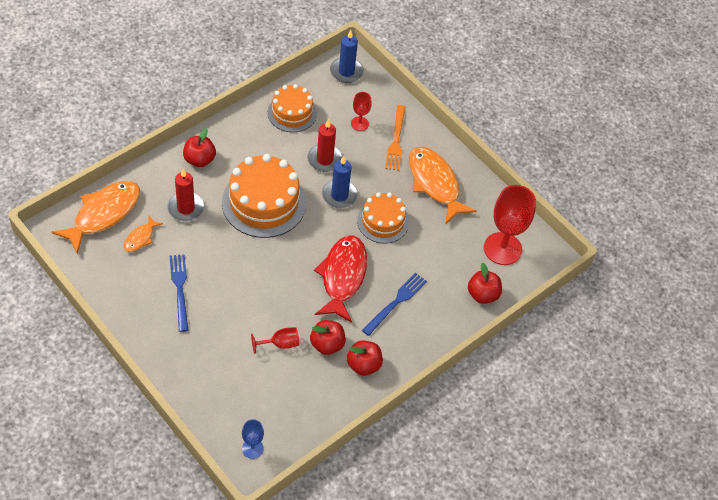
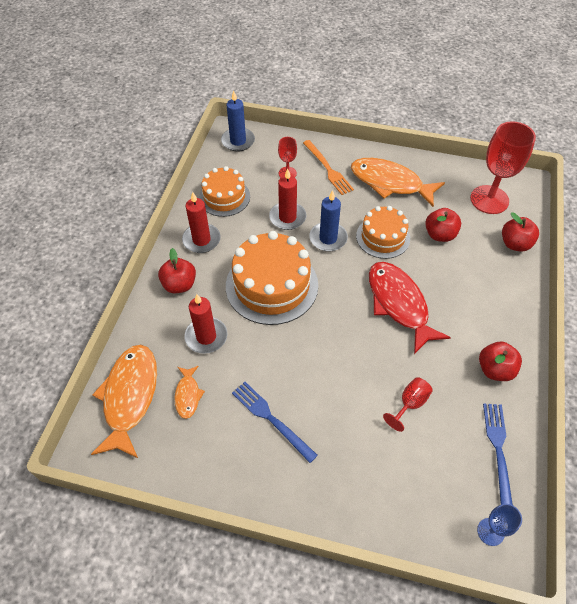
camera: 30 degrees left, 0 degrees up
red apple [310,320,346,355] -> red apple moved to [425,208,461,242]
blue fork [362,273,427,336] -> blue fork moved to [483,404,513,505]
none -> red candle [182,192,221,253]

